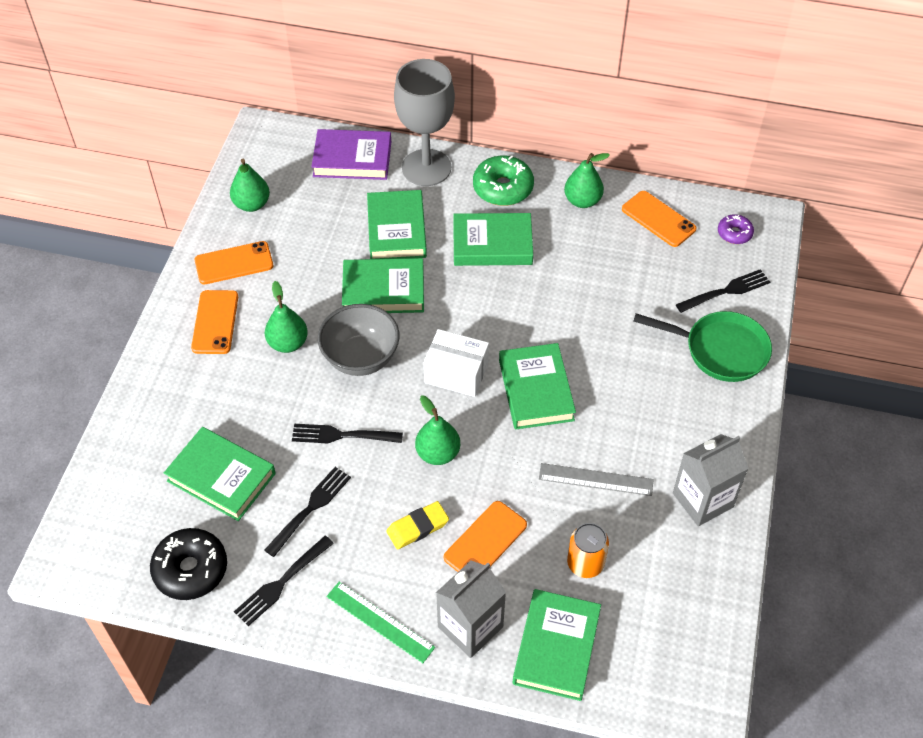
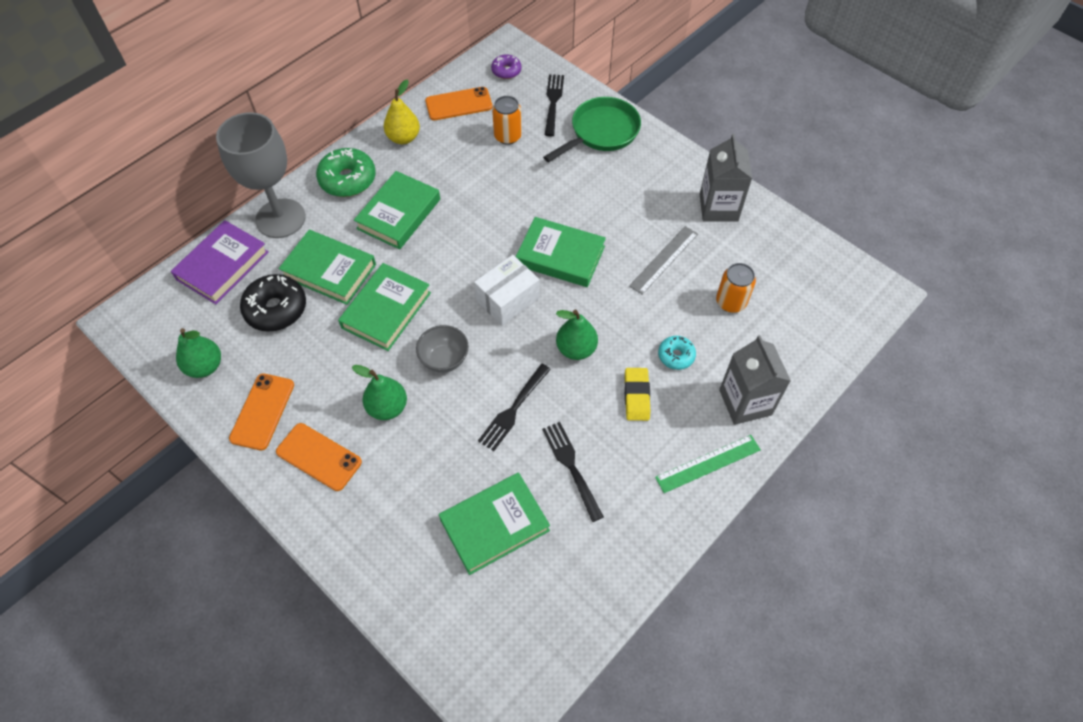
camera: 60 degrees left, 5 degrees up
black donut [150,528,227,600] -> black donut moved to [240,274,306,332]
black fork [234,536,334,626] -> none
grey bowl [318,304,400,376] -> grey bowl [416,325,469,373], size x0.66
orange phone [444,501,527,572] -> turquoise donut [658,336,696,370]
green book [513,589,601,701] -> none
green pear [564,153,610,208] -> yellow pear [383,79,420,144]
none -> orange can [492,96,522,145]

